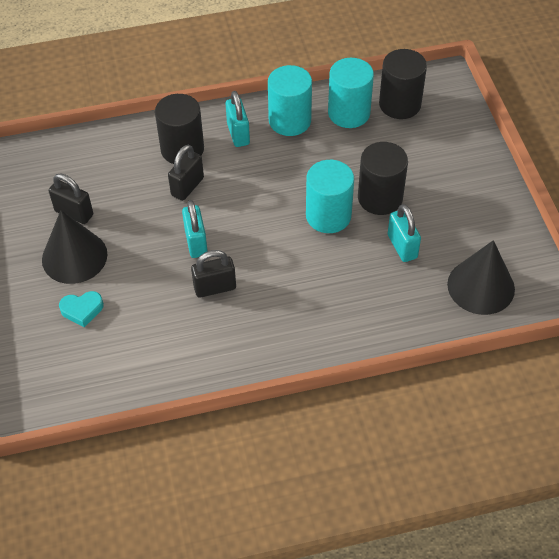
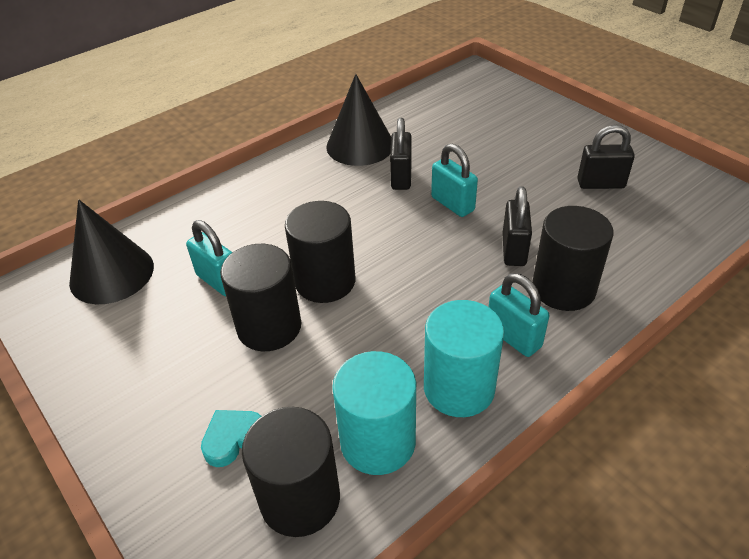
camera: 155 degrees right, 10 degrees down
black cone [42,210,107,284] -> black cone moved to [326,74,391,166]
turquoise heart [59,291,104,327] -> turquoise heart moved to [201,410,261,467]
black padlock [191,250,236,298] -> black padlock turned 45 degrees counterclockwise [390,118,412,190]
turquoise cylinder [306,160,354,233] -> black cylinder [285,201,355,303]

